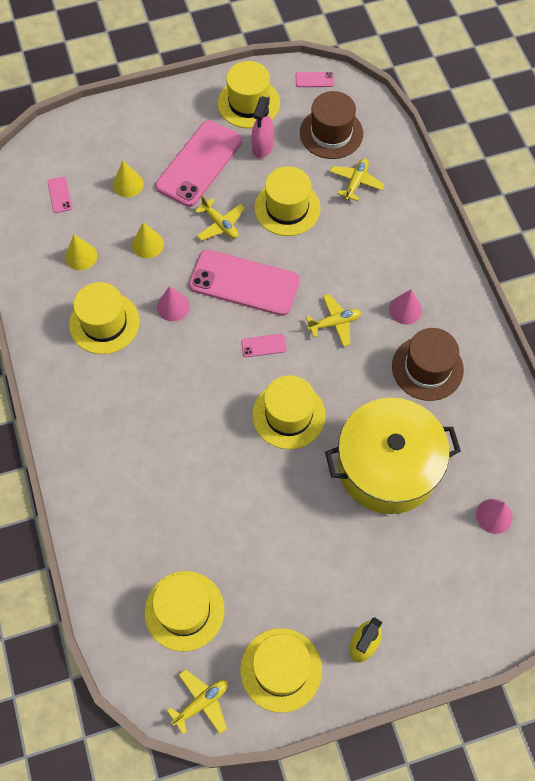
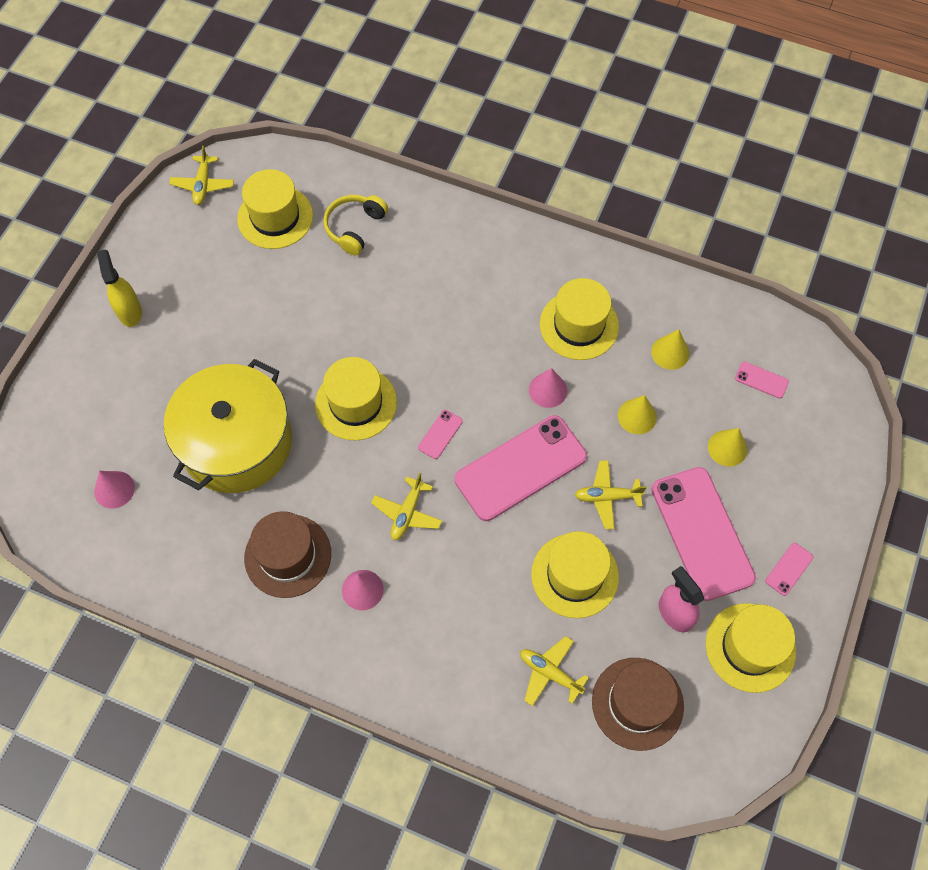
camera: 130 degrees right, 0 degrees up
yellow hat [240,628,322,713] -> none
pink phone [296,72,334,87] -> pink phone moved to [765,543,813,596]
yellow plane [330,158,384,201] -> yellow plane turned 150 degrees clockwise [520,636,589,706]
none -> yellow headphones [323,195,388,256]

